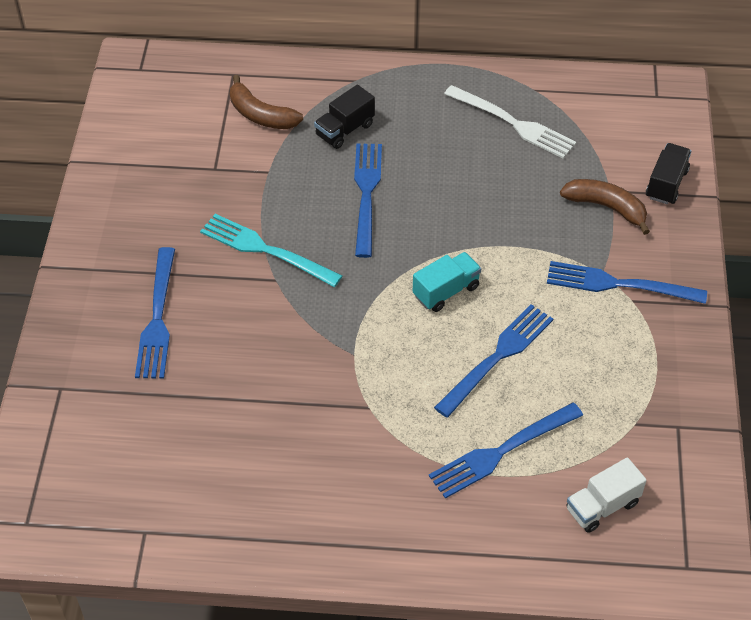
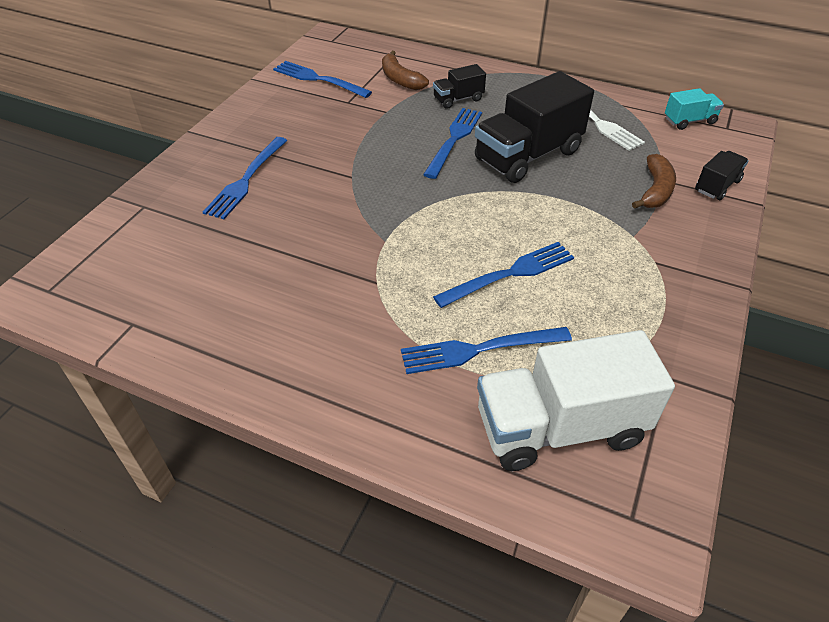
camera: 20 degrees right, 5 degrees down
turquoise fork [200,214,342,287] -> none
turquoise truck [413,252,481,312] -> turquoise truck moved to [665,88,724,130]
blue fork [547,261,707,304] -> blue fork moved to [273,61,372,98]
brown banana [560,179,650,235] -> brown banana turned 60 degrees clockwise [632,154,676,209]
white truck [566,457,646,533] -> white truck [477,330,675,471], size x2.06
none -> black truck [475,71,594,183]

